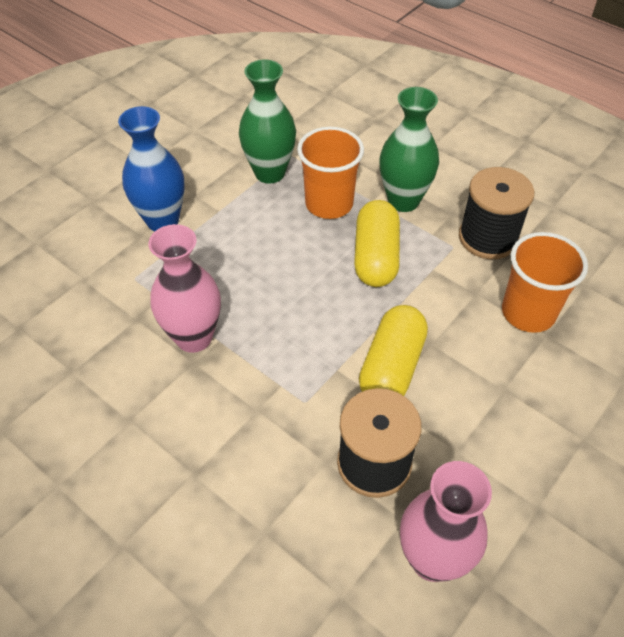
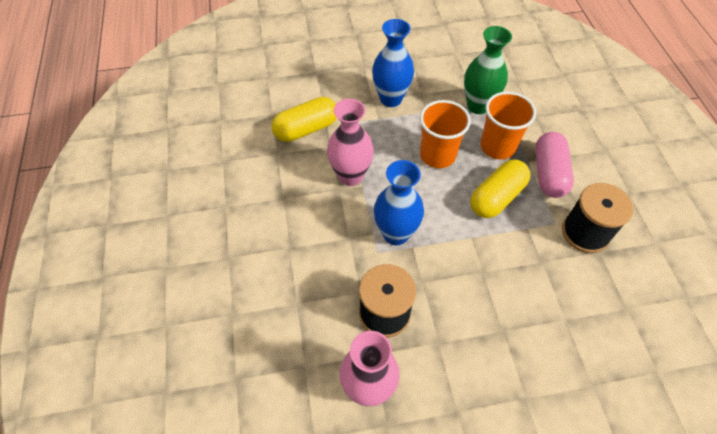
camera: 40 degrees right, 5 degrees up
yellow capsule [359,305,428,396] -> yellow capsule moved to [272,97,337,142]
green vase [380,87,439,212] -> pink capsule [535,132,574,198]
orange cup [502,232,588,333] -> orange cup moved to [420,100,471,168]
none -> blue vase [374,160,424,245]

